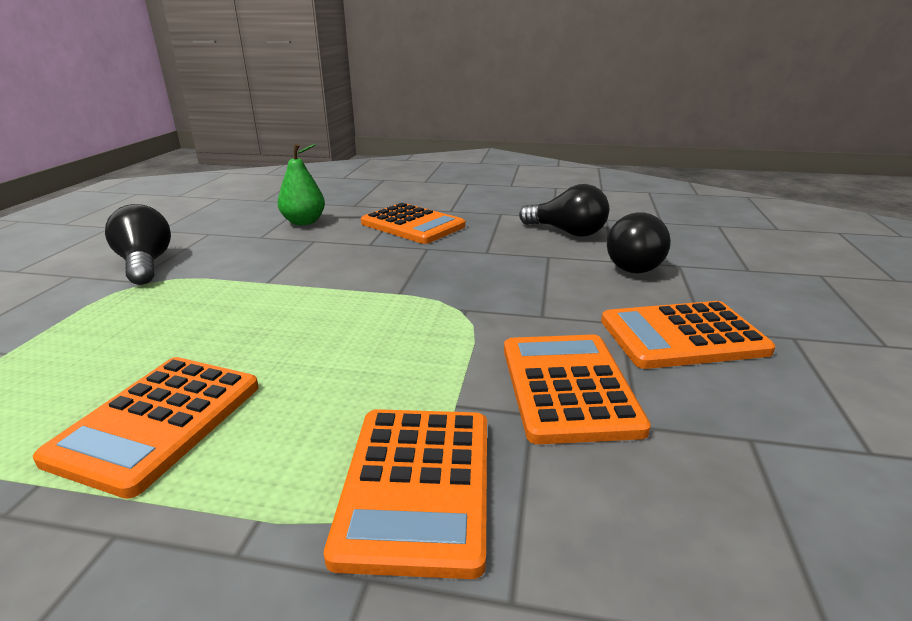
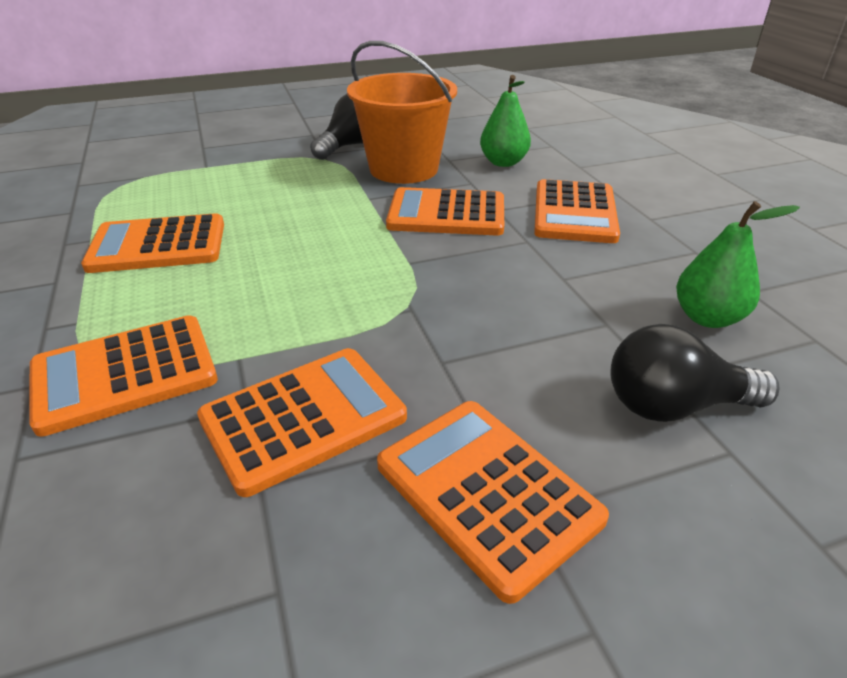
camera: 60 degrees right, 10 degrees up
black light bulb [519,184,609,237] -> green pear [676,201,800,328]
none -> orange bucket [347,41,457,184]
none -> orange calculator [386,187,504,236]

